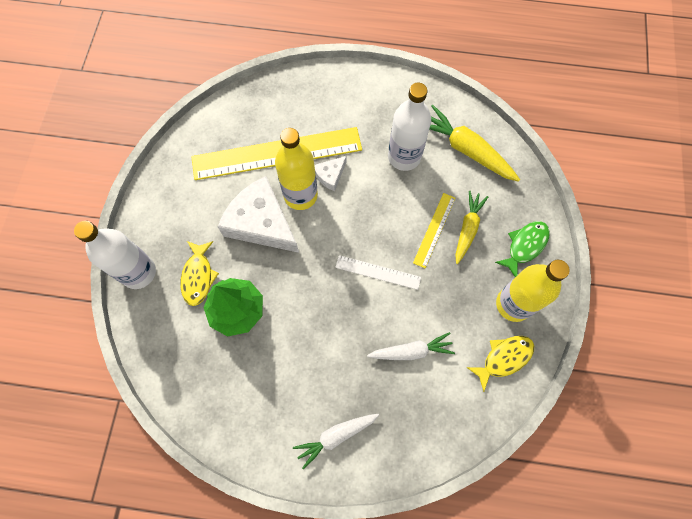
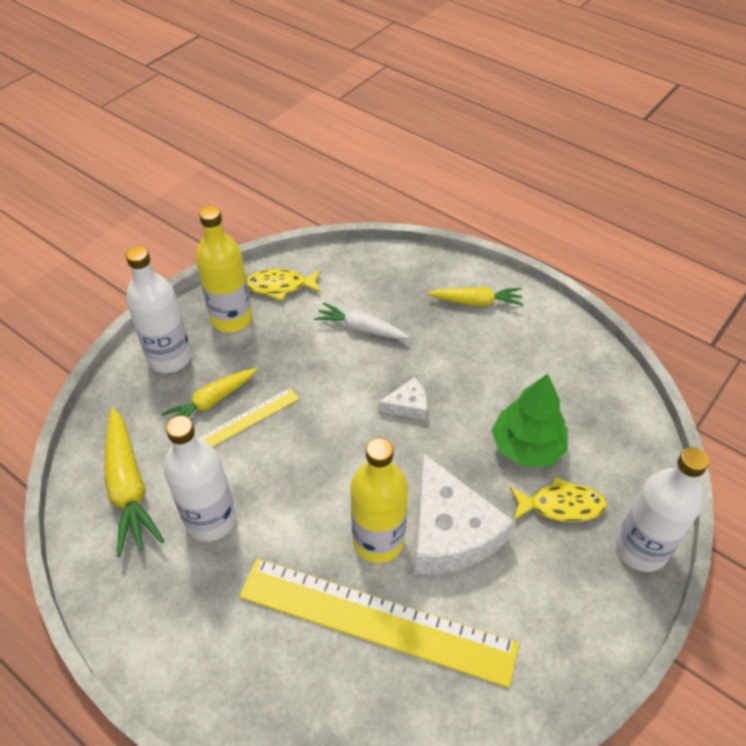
camera: 150 degrees left, 20 degrees down
yellow fish [180,241,219,306] -> yellow fish turned 60 degrees clockwise [510,477,607,522]
white carrot [293,414,379,470] -> yellow carrot [428,287,523,306]
white cheese [314,156,347,191] -> white cheese moved to [378,377,427,420]
white ruler [335,255,421,290] -> none
green fish [495,221,550,277] -> white bottle [126,246,191,373]

